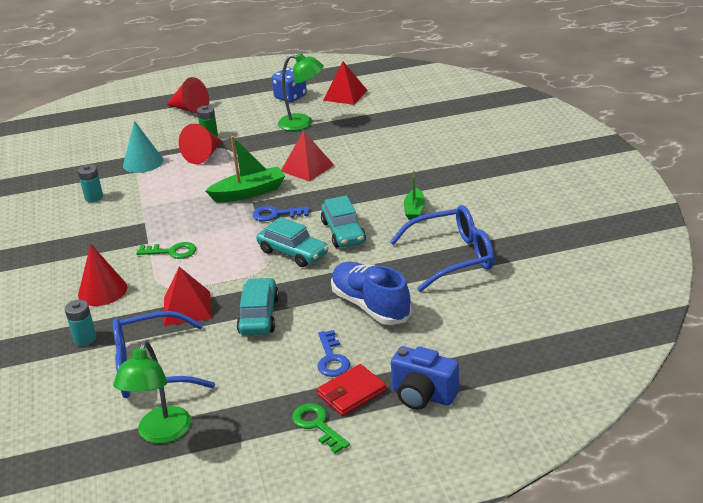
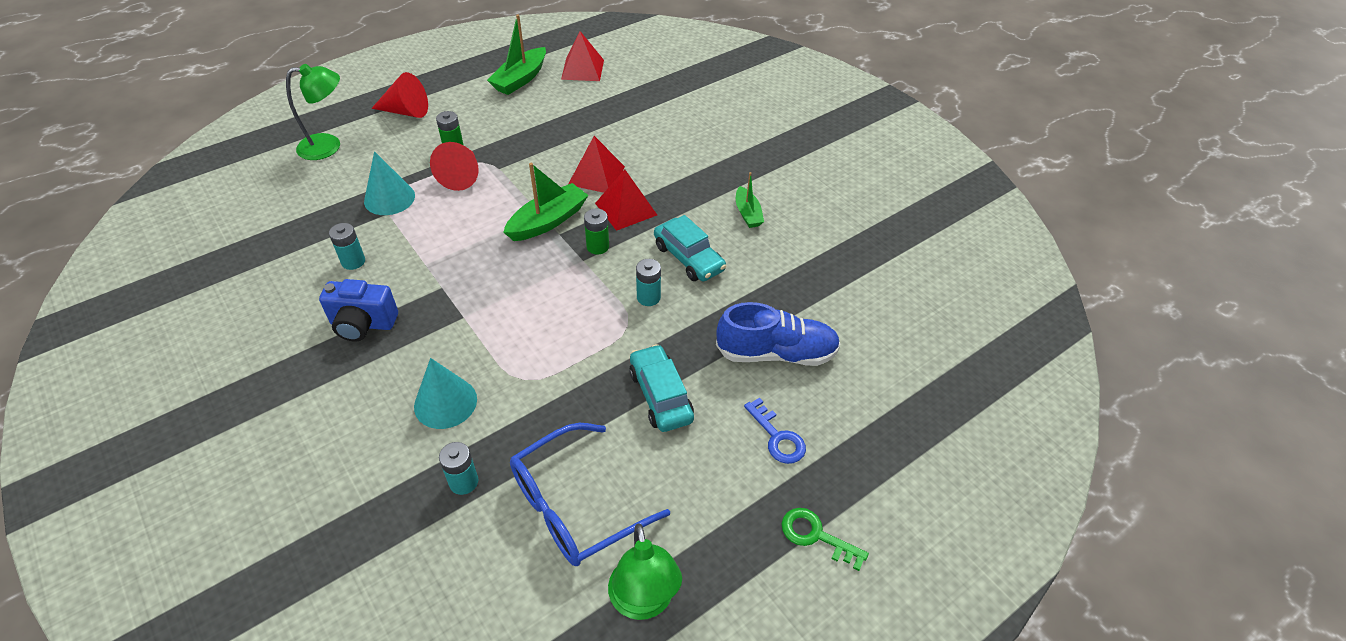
camera: 25 degrees left, 15 degrees up
red cone [78,244,127,306] -> turquoise cone [414,358,477,429]
green key [136,242,196,259] -> none
red pyramid [164,267,212,326] -> red pyramid moved to [595,169,657,231]
blue key [252,206,310,221] -> green battery [584,208,609,255]
turquoise car [256,217,329,267] -> turquoise battery [636,259,661,306]
blue dice [272,68,307,103] -> green boat [487,14,546,95]
green lamp [278,53,324,131] -> green lamp moved to [286,64,340,160]
red wallet [317,364,387,416] -> none
blue shoe [331,262,412,325] -> blue shoe turned 150 degrees clockwise [716,302,841,366]
blue glasses [390,205,494,292] -> none
blue camera [391,346,459,410] -> blue camera moved to [319,279,398,341]

